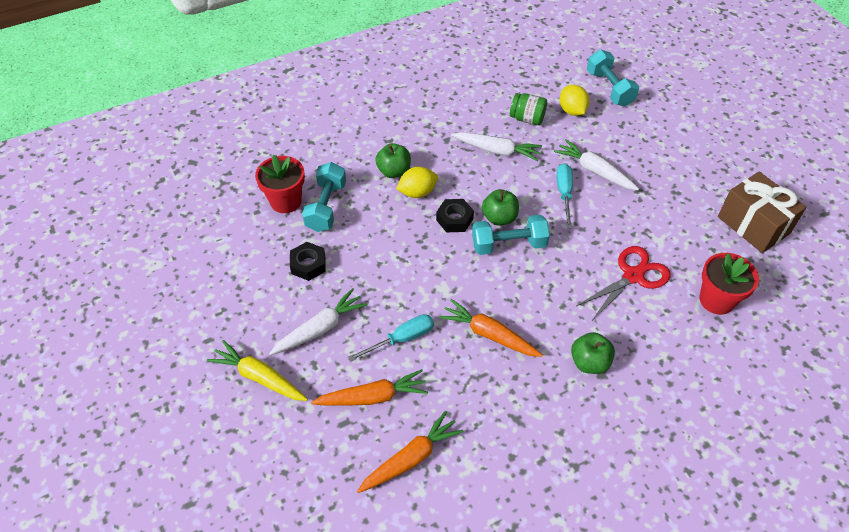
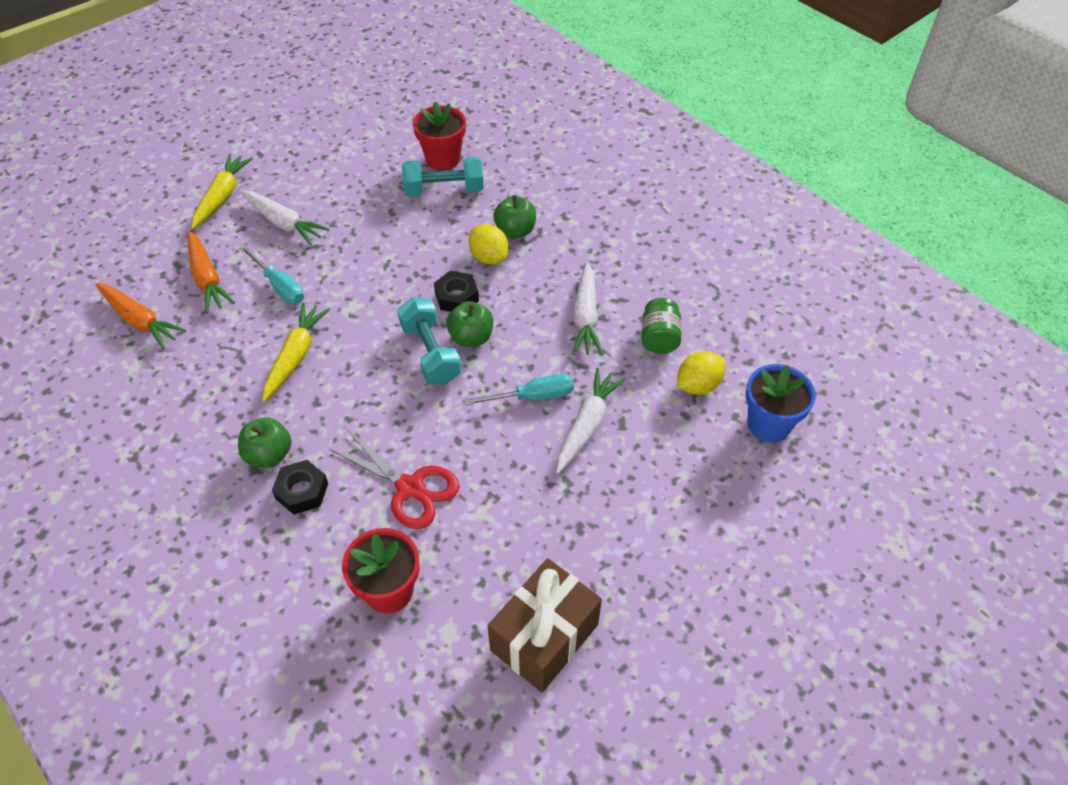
camera: 75 degrees right, 0 degrees up
black nut [290,242,326,281] -> black nut moved to [272,460,328,515]
orange carrot [439,299,543,357] -> yellow carrot [262,303,330,402]
turquoise dumbbell [587,50,639,106] -> blue flower pot [746,364,816,442]

